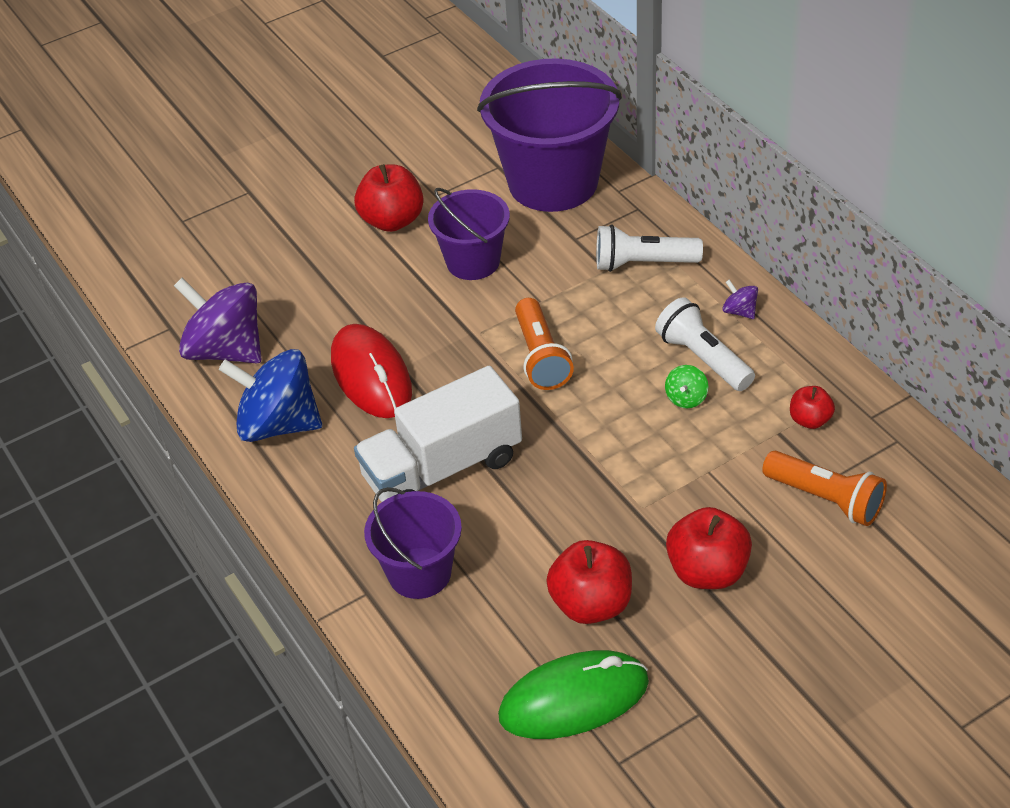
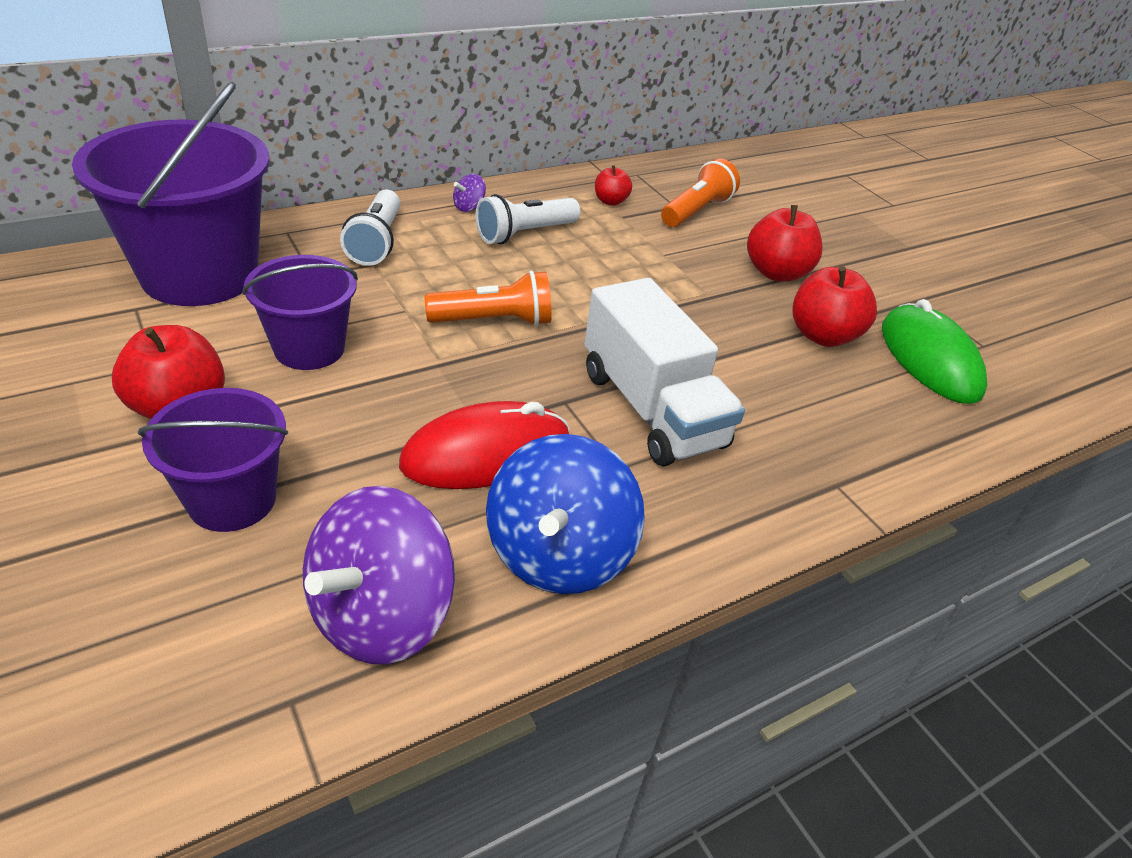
camera: 95 degrees left, 5 degrees down
purple bucket [364,487,462,599] -> purple bucket moved to [138,388,288,532]
green spinning top [665,365,708,408] -> none

